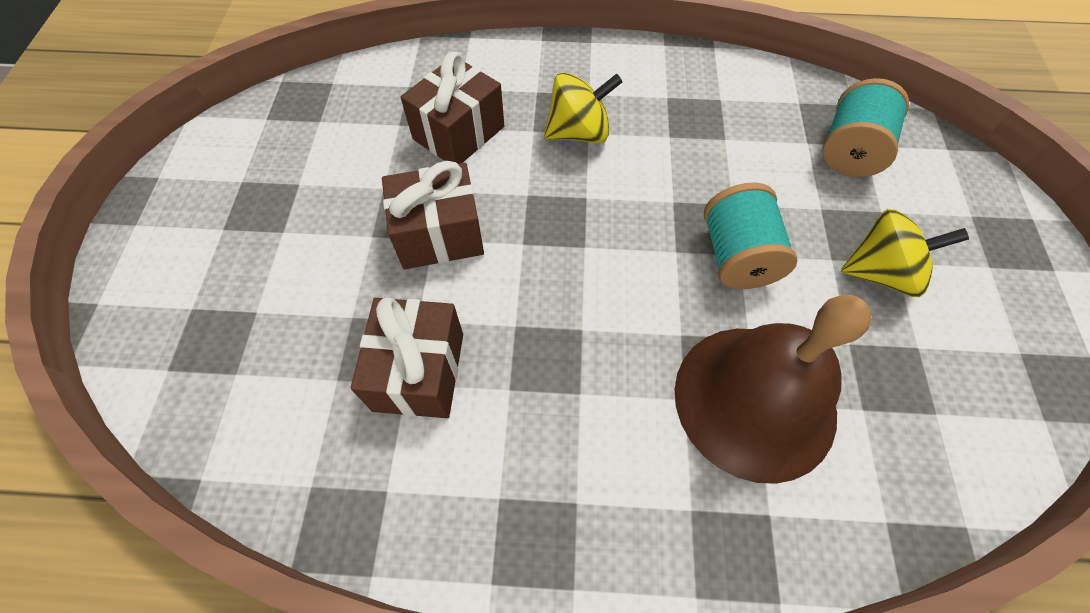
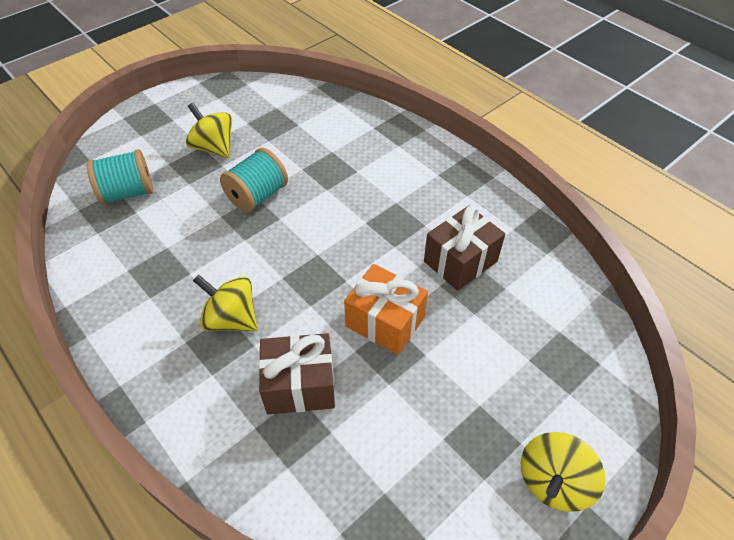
camera: 135 degrees left, 10 degrees down
brown gift [382,161,484,269] -> orange gift [344,264,428,355]
brown bell [674,295,872,484] -> none
none -> yellow spinning top [521,432,606,512]

